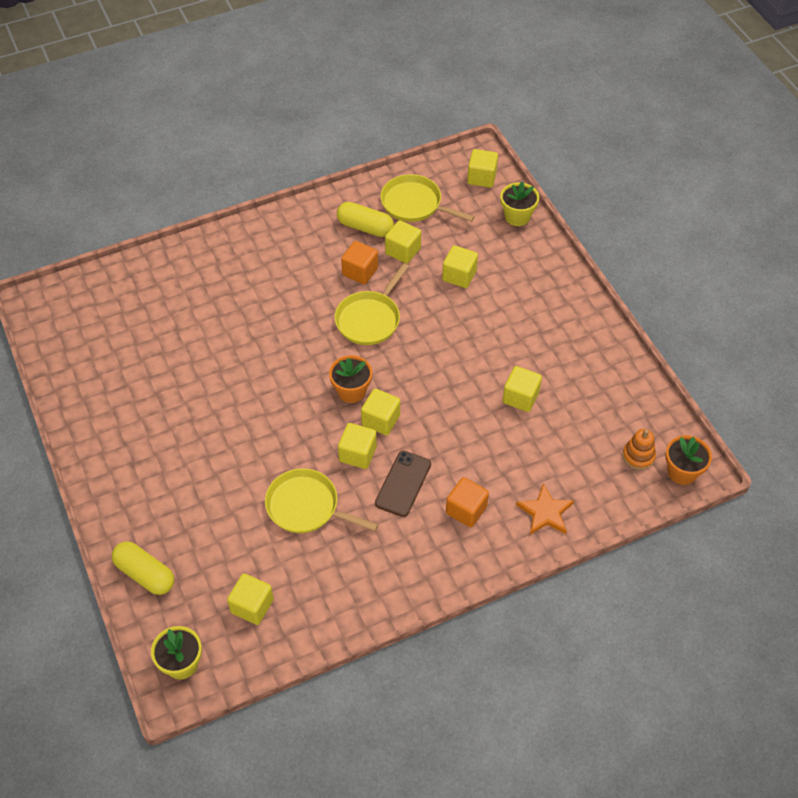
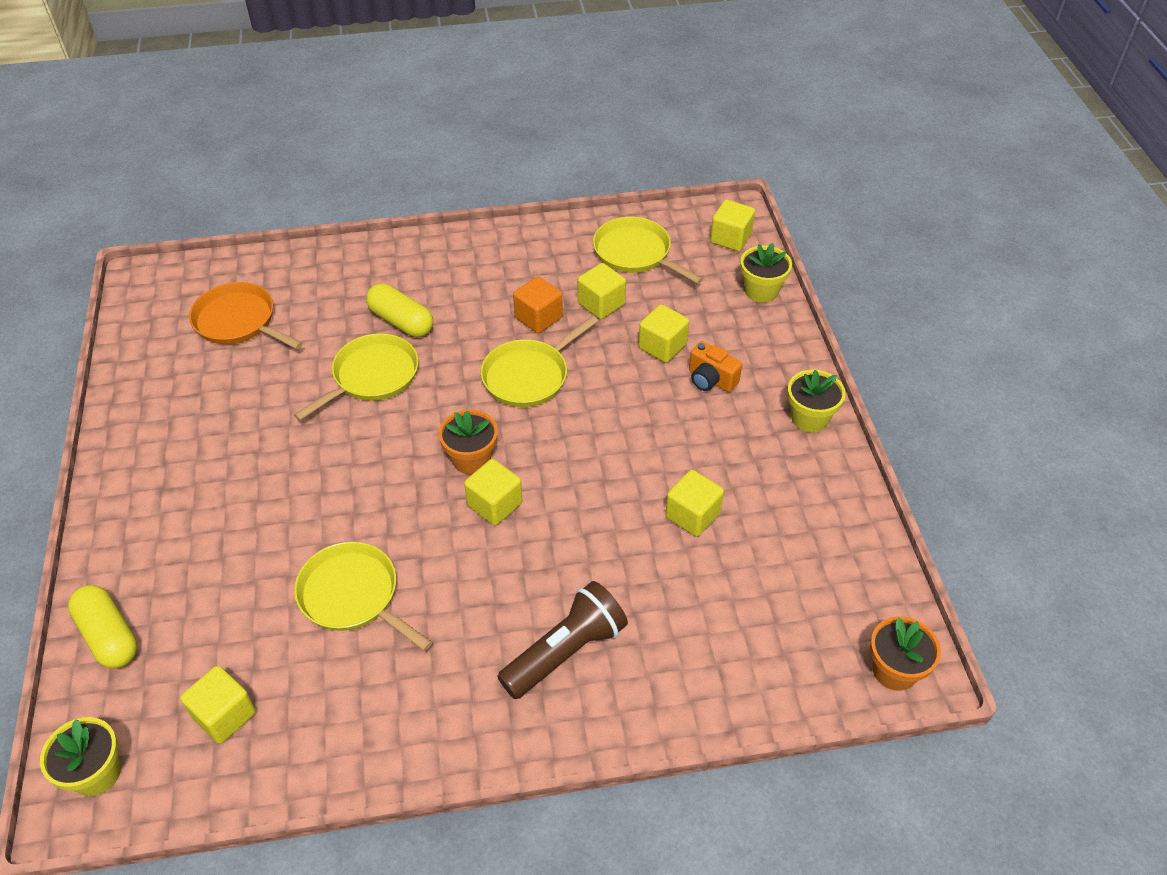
camera: 15 degrees right, 5 degrees down
yellow capsule [337,202,394,237] -> yellow capsule moved to [366,283,433,337]
yellow cube [338,423,377,469] -> none
brown phone [375,451,431,517] -> none
orange cube [446,477,489,527] -> brown flashlight [497,581,628,699]
orange star [516,483,574,535] -> none
orange stacking toy [622,429,656,470] -> none
none -> orange pan [189,282,303,349]
none -> yellow pan [294,333,419,421]
none -> orange camera [689,341,742,392]
none -> yellow flower pot [787,370,845,433]

